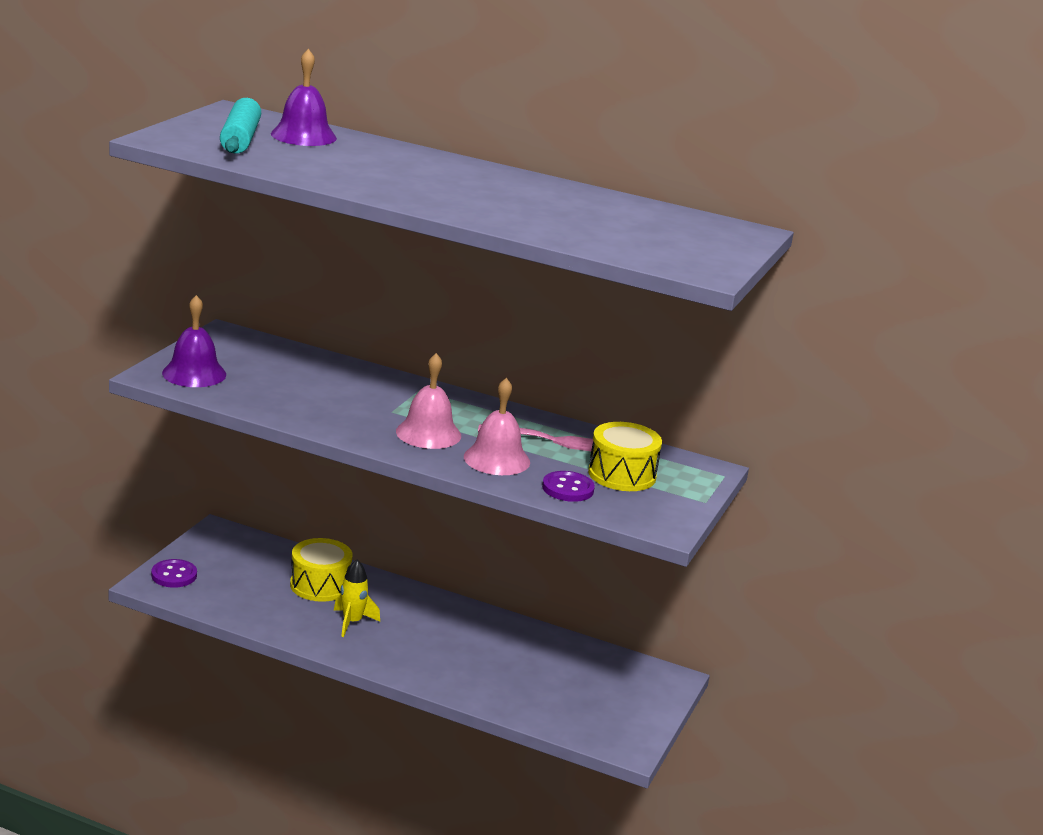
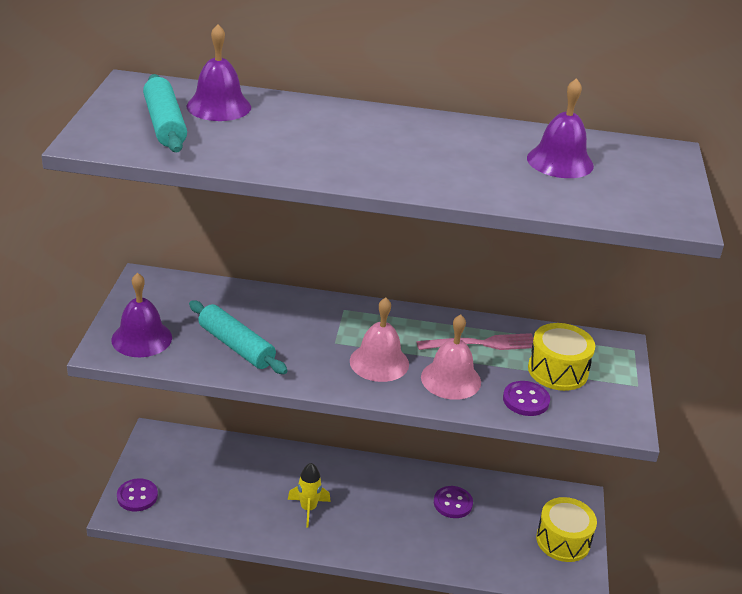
camera: 15 degrees left, 10 degrees up
yellow drum [290,538,353,602] -> yellow drum moved to [536,497,597,562]
none -> turquoise rolling pin [189,300,288,374]
none -> purple button [434,486,473,518]
none -> purple bell [527,78,594,178]

